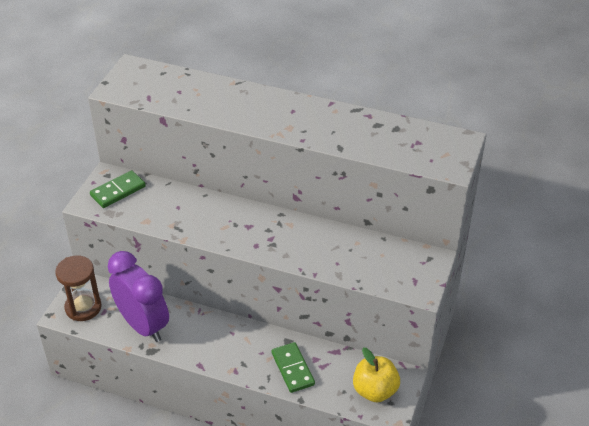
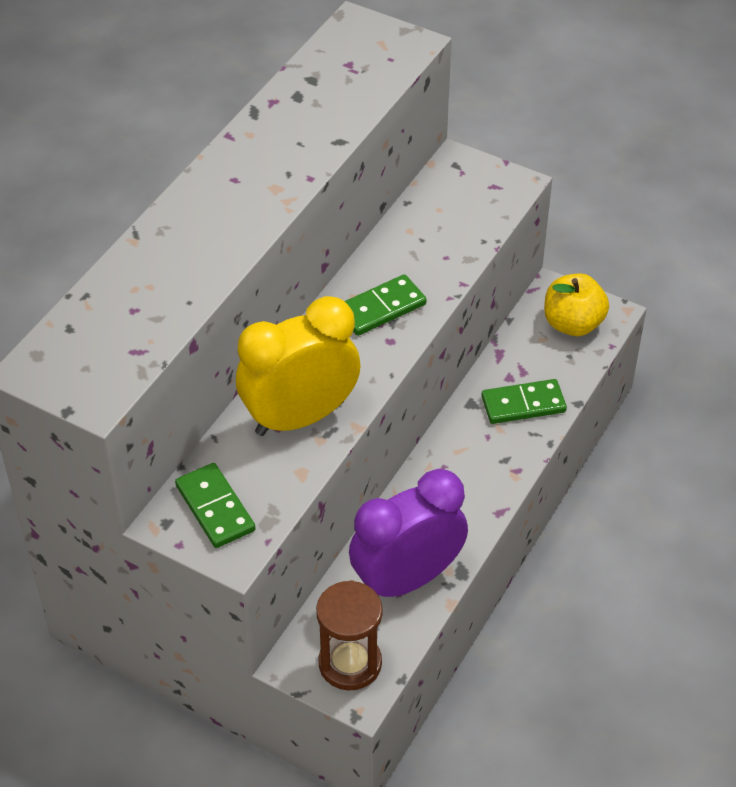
camera: 80 degrees left, 5 degrees up
none -> yellow clock [236,296,361,436]
none -> green domino [345,274,427,336]

